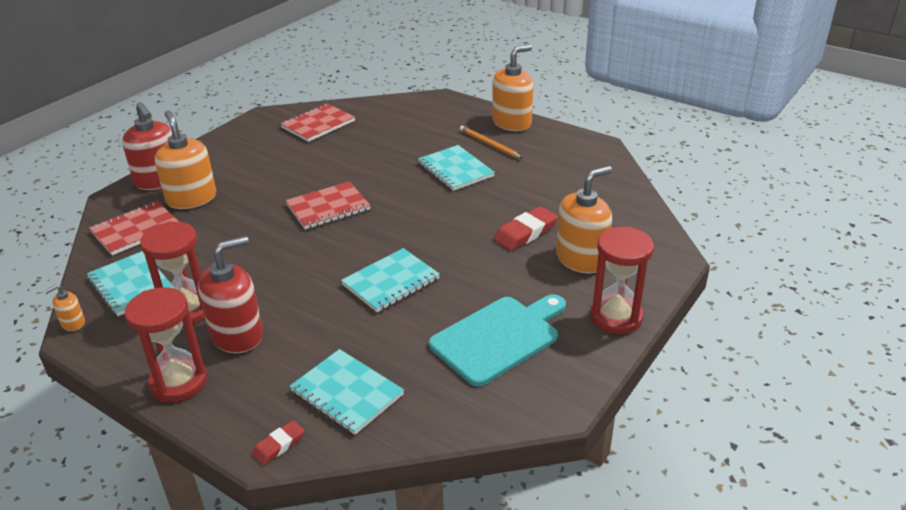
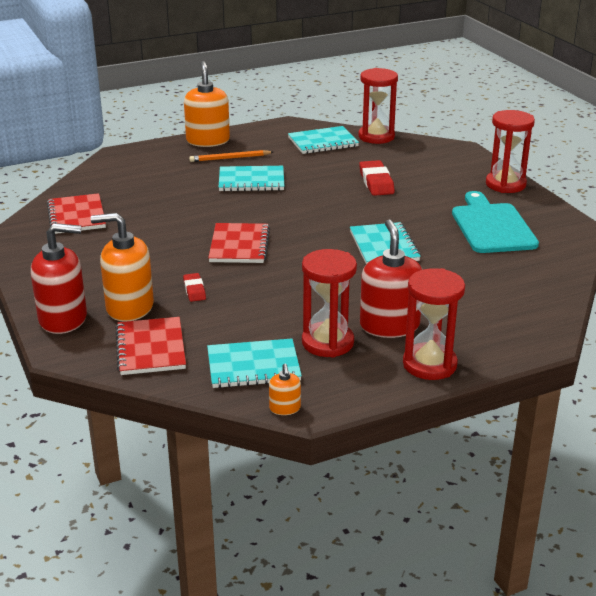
camera: 60 degrees left, 5 degrees down
red eraser [252,420,305,465] -> red eraser moved to [183,273,206,302]
turquoise notebook [289,349,404,435] -> turquoise notebook moved to [288,126,359,154]
orange soap dispenser [556,166,612,273] -> none
none -> red hourglass [358,68,398,144]

